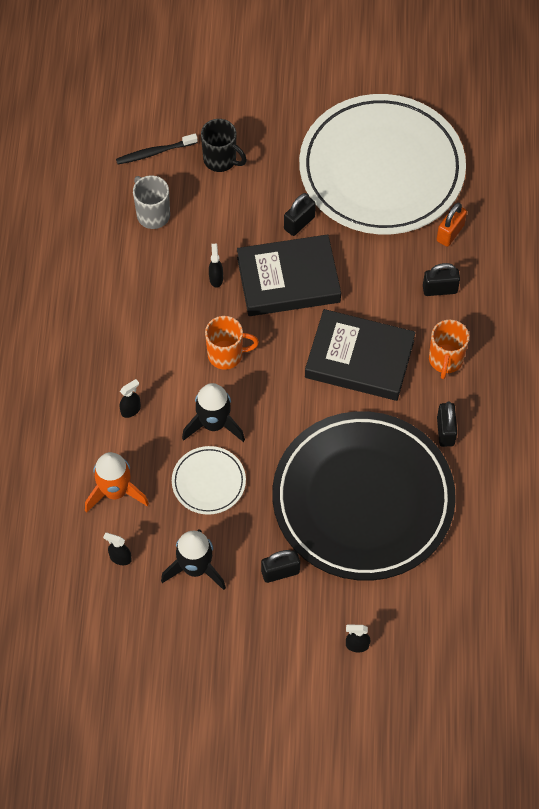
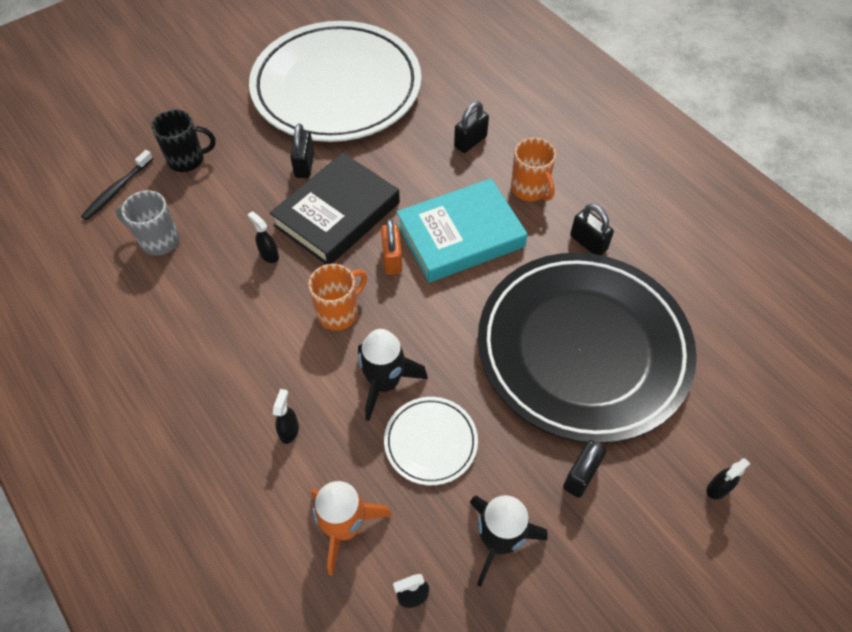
camera: 40 degrees left, 5 degrees down
black book [305,309,416,401] -> turquoise book [397,178,528,283]
orange padlock [437,203,467,247] -> orange padlock moved to [381,219,402,275]

